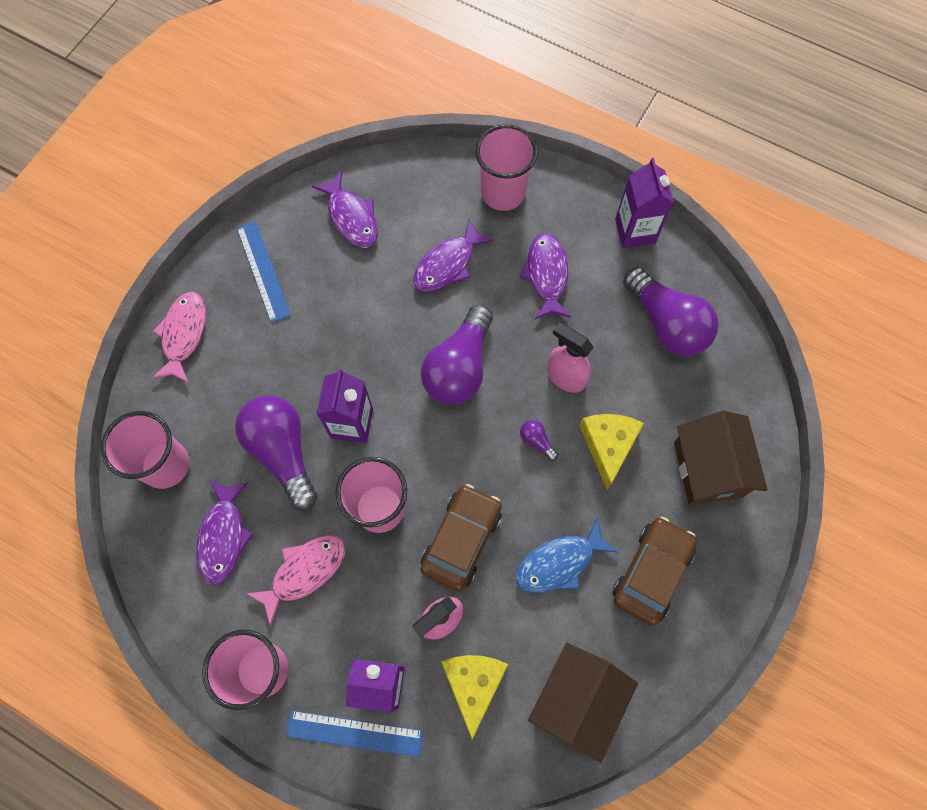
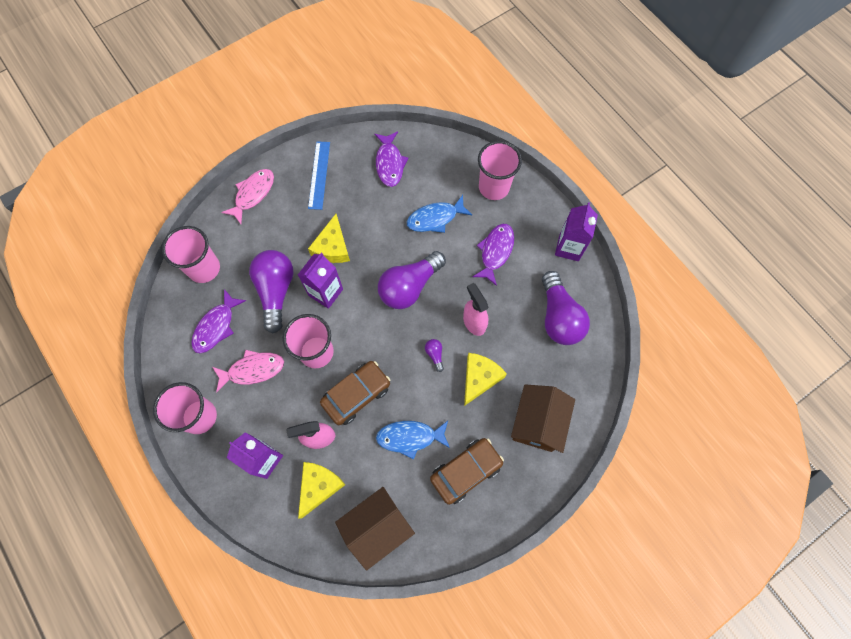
camera: 25 degrees right, 0 degrees up
blue ruler [286,711,424,757] -> none
purple fish [413,219,494,292] -> blue fish [407,195,472,233]
none -> yellow cheese [308,214,350,263]

